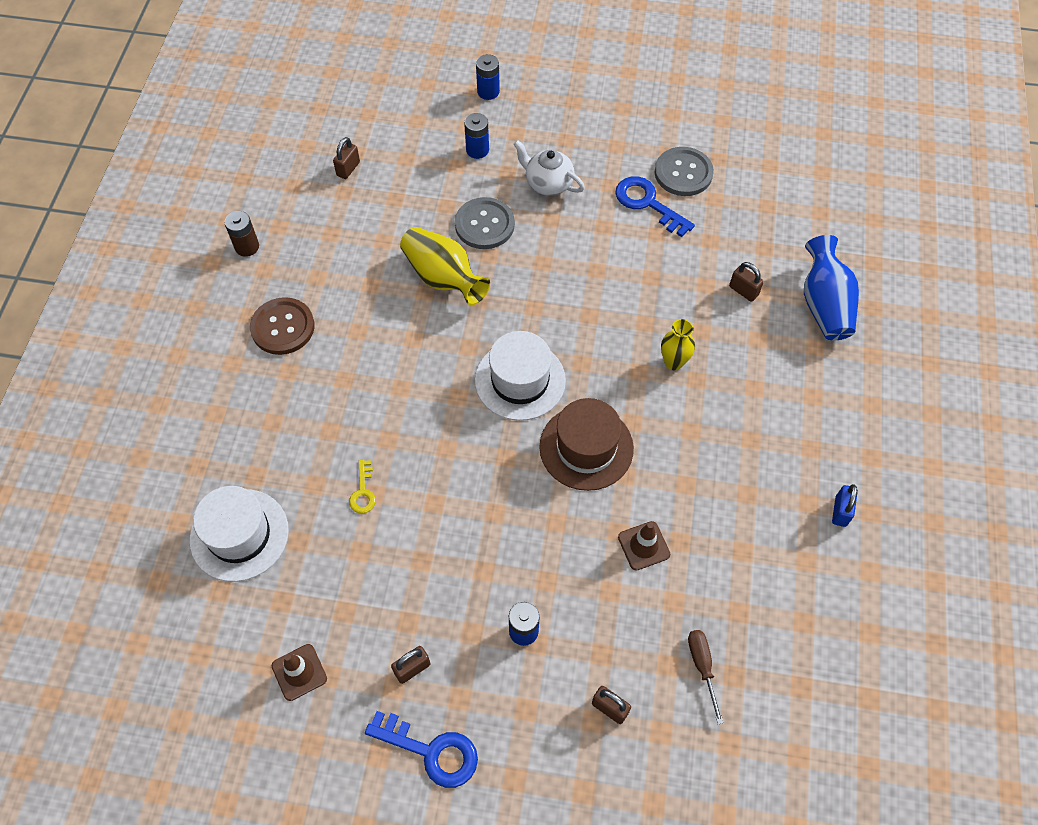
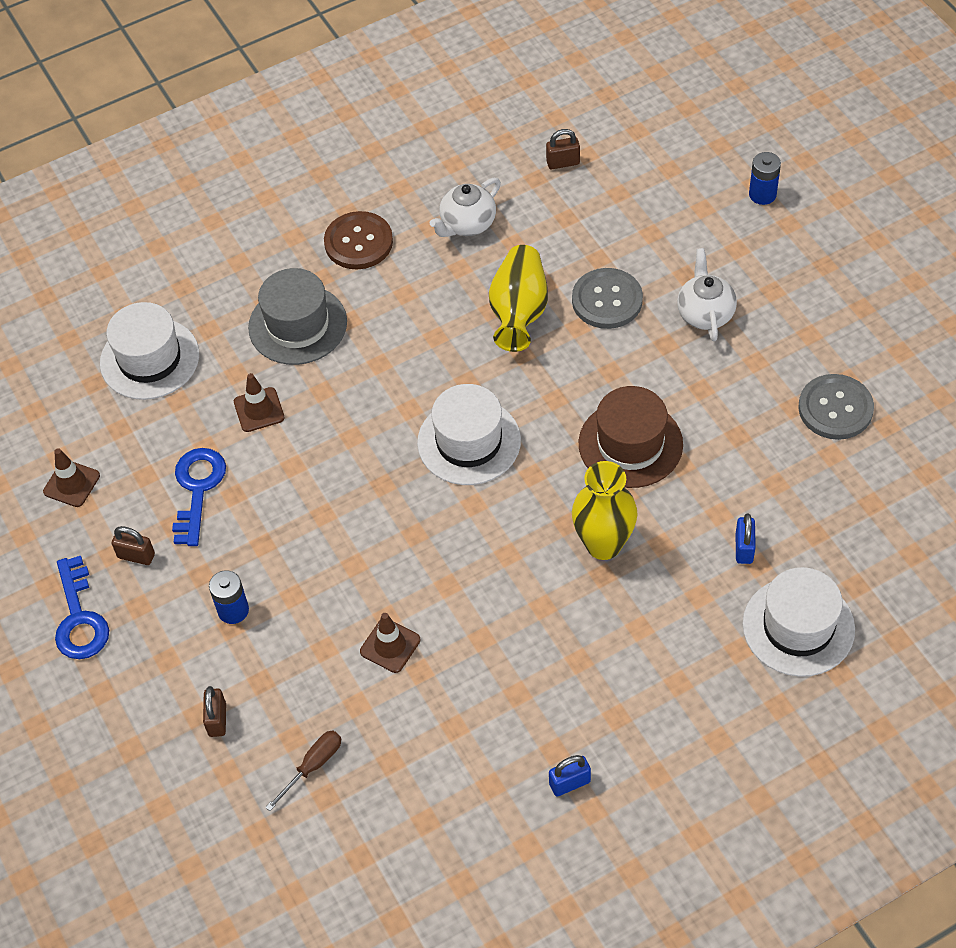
camera: 55 degrees right, 5 degrees down
brown battery [224,211,259,257] -> none
yellow key [349,460,376,514] -> brown traffic cone [234,373,284,432]
blue battery [464,113,489,159] -> none
brown hat [539,398,634,491] -> brown hat moved to [579,386,683,488]
blue key [615,176,695,237] -> blue key moved to [172,448,226,546]
yellow vase [661,319,695,370] -> yellow vase [572,461,637,560], size x1.61
brown padlock [729,262,764,302] -> blue padlock [735,513,756,564]
blue vase [804,235,859,340] -> white hat [742,567,855,677]
none -> grey hat [248,268,347,365]
none -> white teapot [430,178,501,237]

